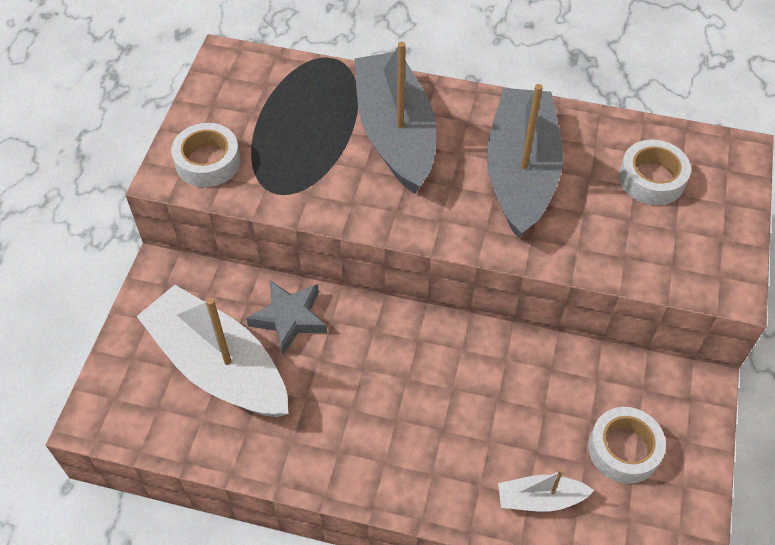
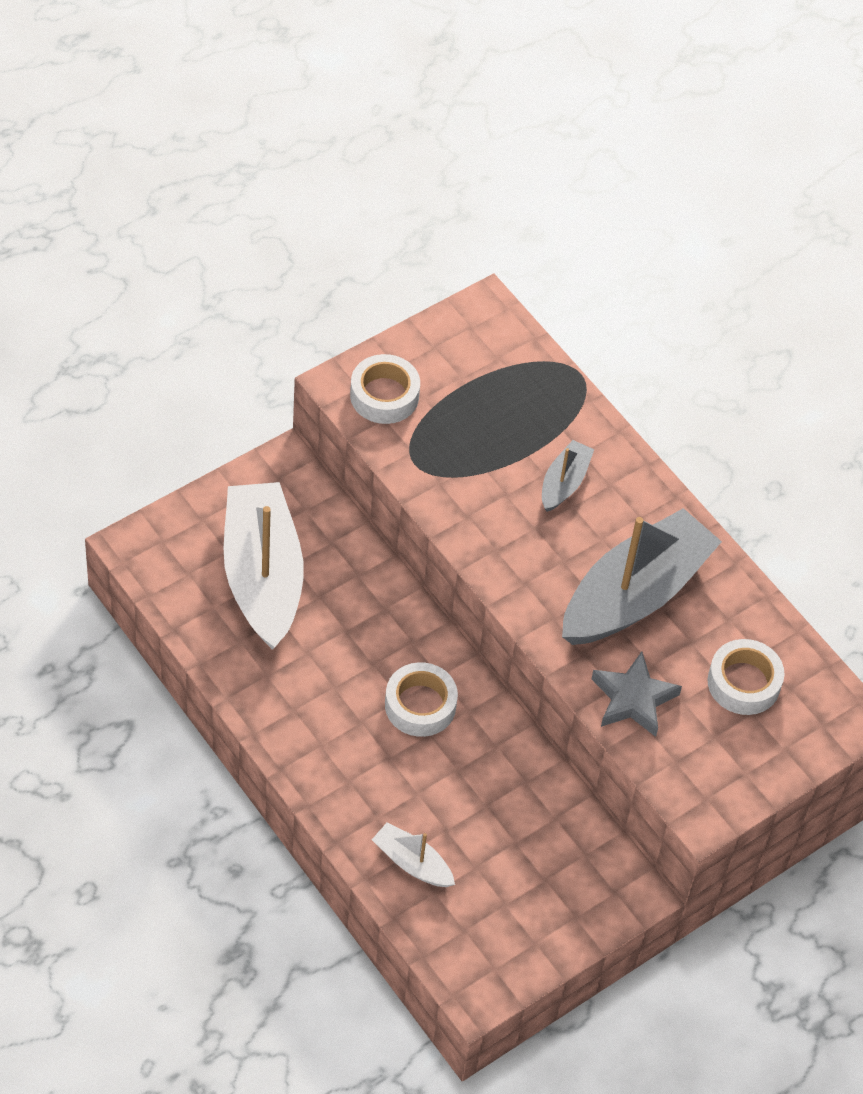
camera: 35 degrees right, 0 degrees up
grey star [246,280,327,355] -> grey star moved to [592,651,682,737]
grey boat [354,42,436,194] -> grey boat [542,440,594,512], size x0.46
white tape [588,407,666,484] -> white tape moved to [385,662,458,737]

